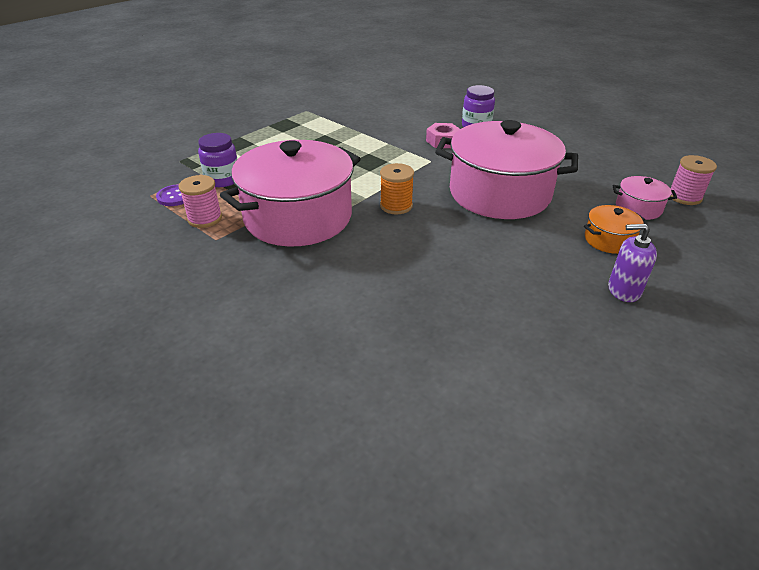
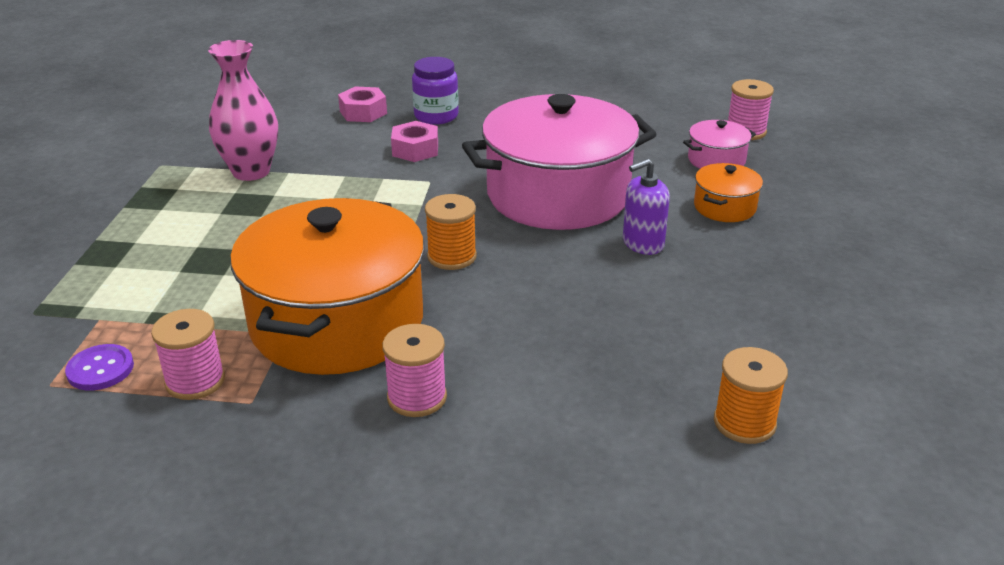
camera: 35 degrees left, 5 degrees down
purple jar [198,133,237,187] -> none
pink pot [220,140,361,246] -> orange pot [230,198,424,375]
purple soap dispenser [608,224,657,302] -> purple soap dispenser moved to [623,159,670,255]
none -> pink vase [208,40,278,181]
none -> pink nut [338,87,387,122]
none -> pink spool [382,324,447,417]
none -> orange spool [714,347,788,444]

